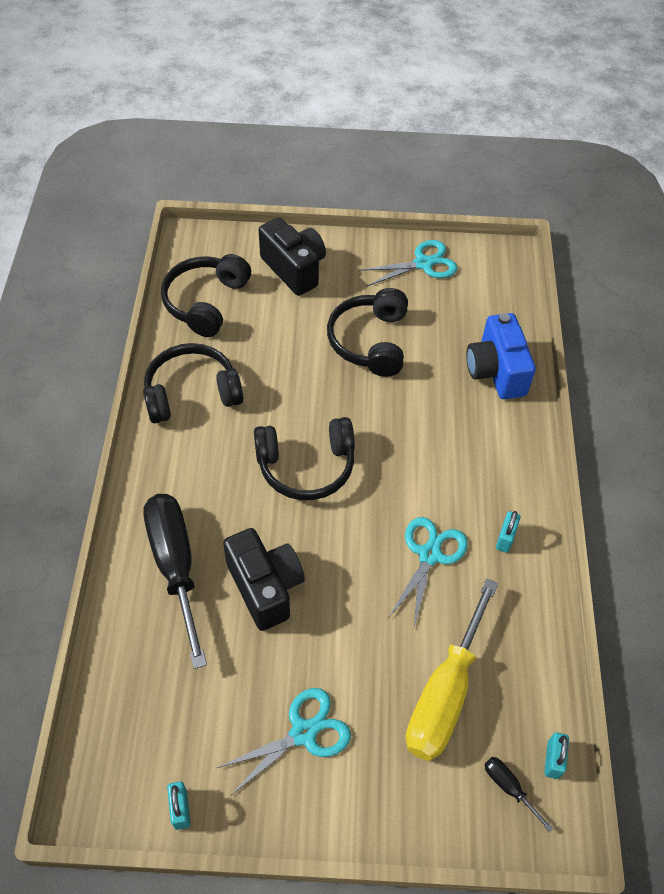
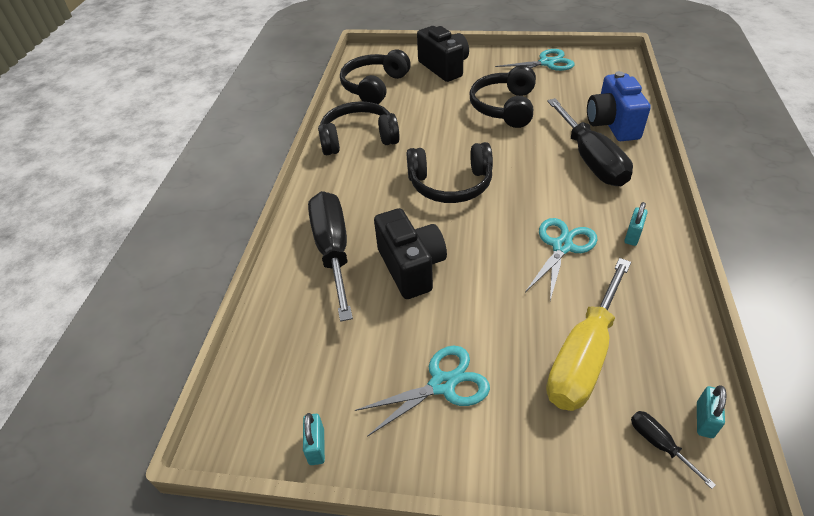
camera: 10 degrees right, 10 degrees down
none -> black screwdriver [547,99,633,186]

